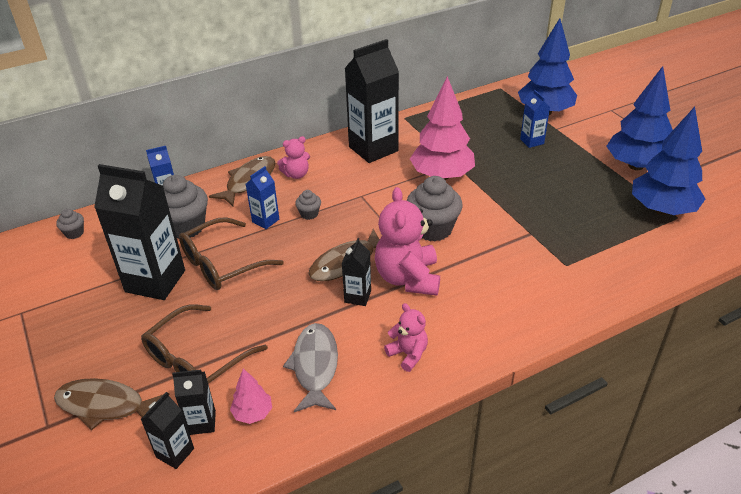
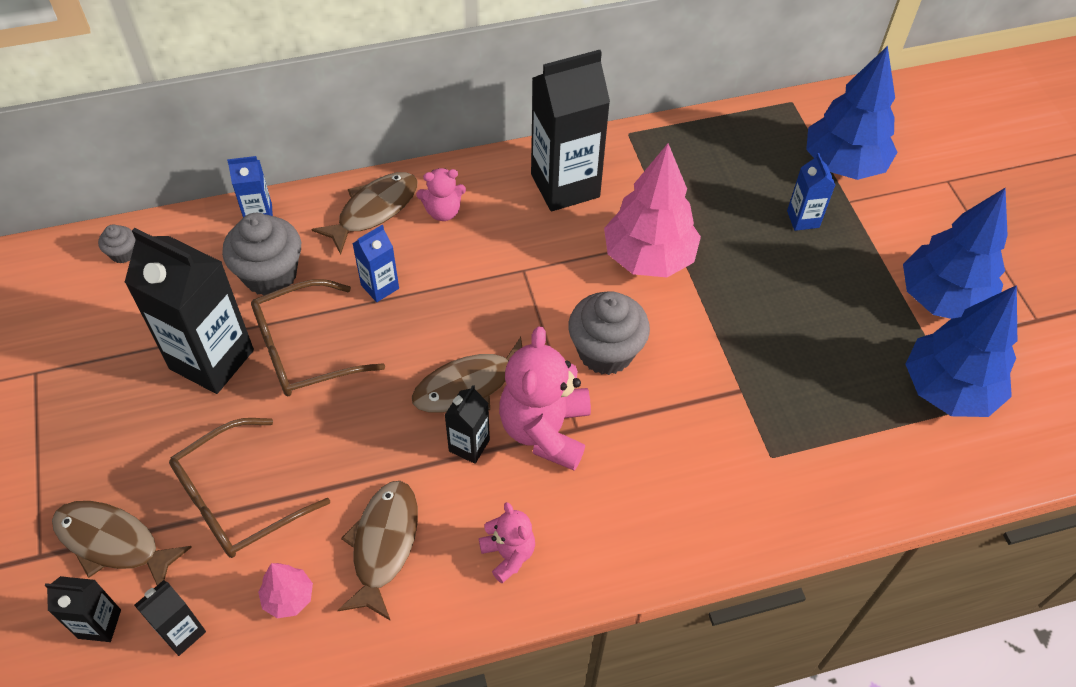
camera: 10 degrees right, 15 degrees up
black carton [172,370,216,435] -> black carton moved to [45,576,121,642]
grey fish [283,323,338,412] -> brown fish [337,481,418,621]
grey cupcake [295,190,321,220] -> none

